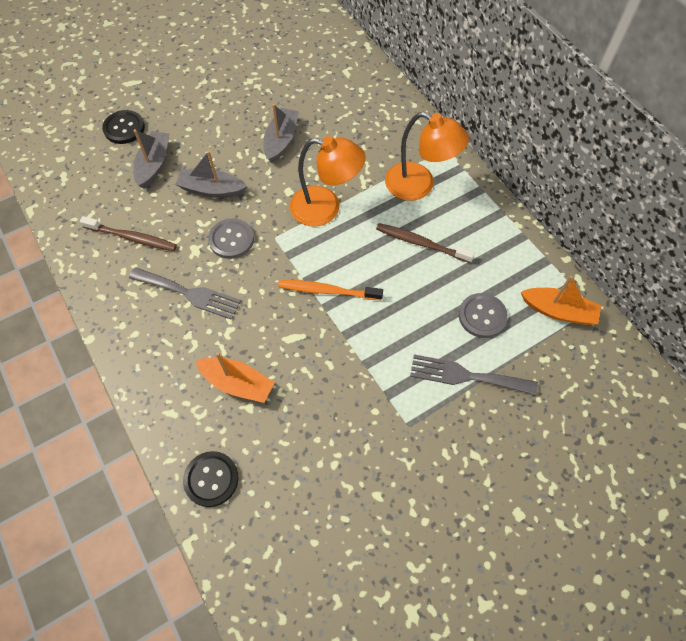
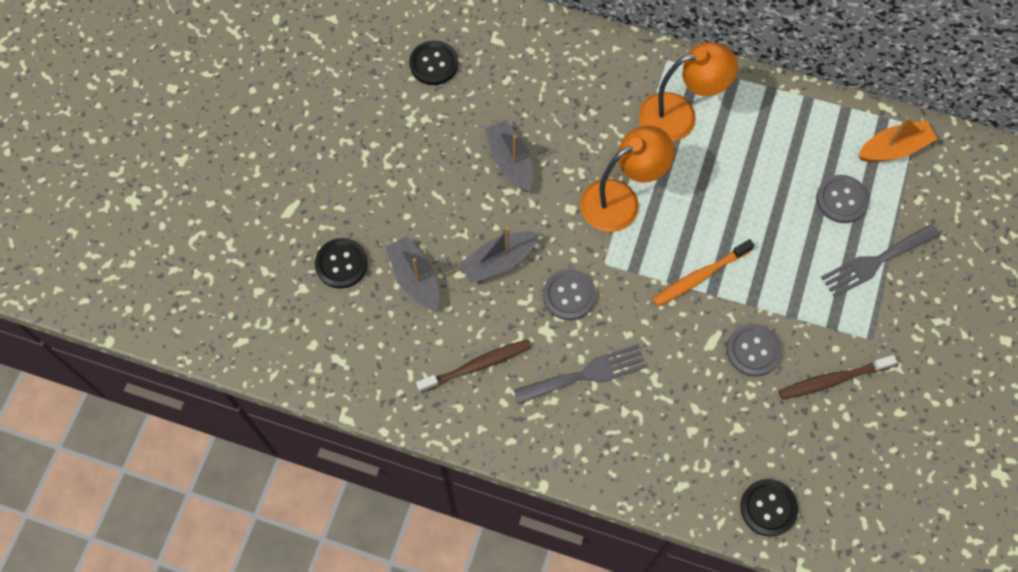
camera: 40 degrees left, 5 degrees up
orange boat [195,352,275,403] -> none
brown toothbrush [376,223,475,263] -> brown toothbrush moved to [779,355,897,400]
none -> black button [409,40,458,85]
none -> grey button [727,324,782,377]

